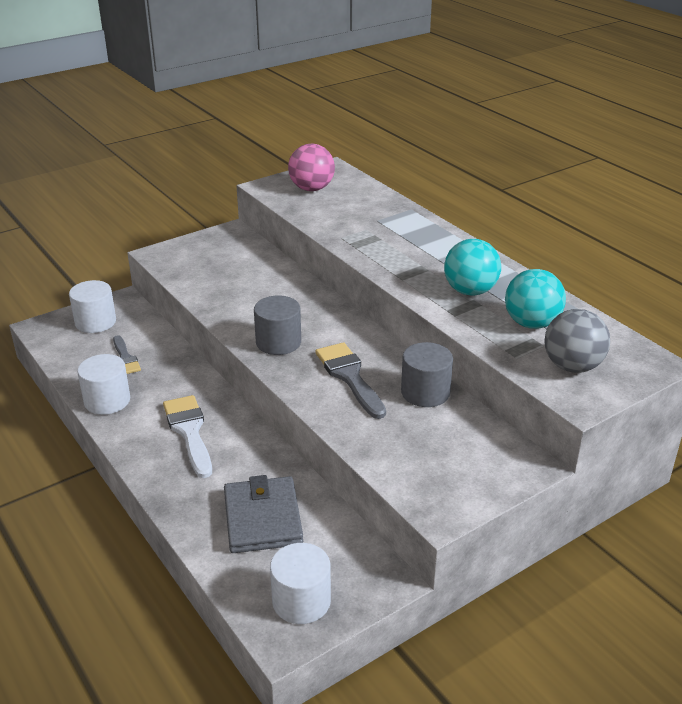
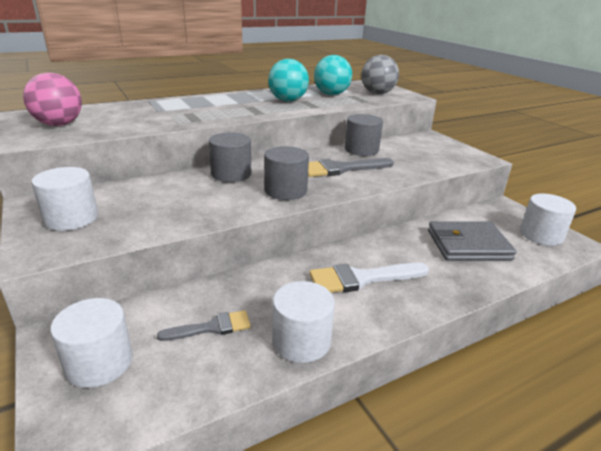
camera: 85 degrees left, 5 degrees down
none -> white cylinder [31,167,98,231]
none -> grey cylinder [209,132,252,182]

